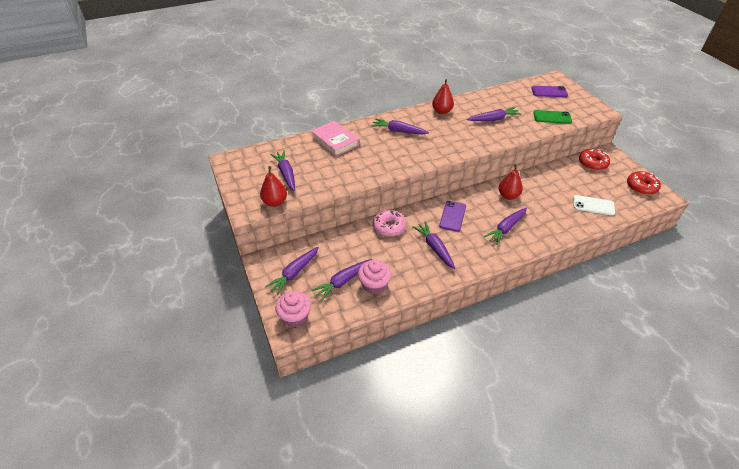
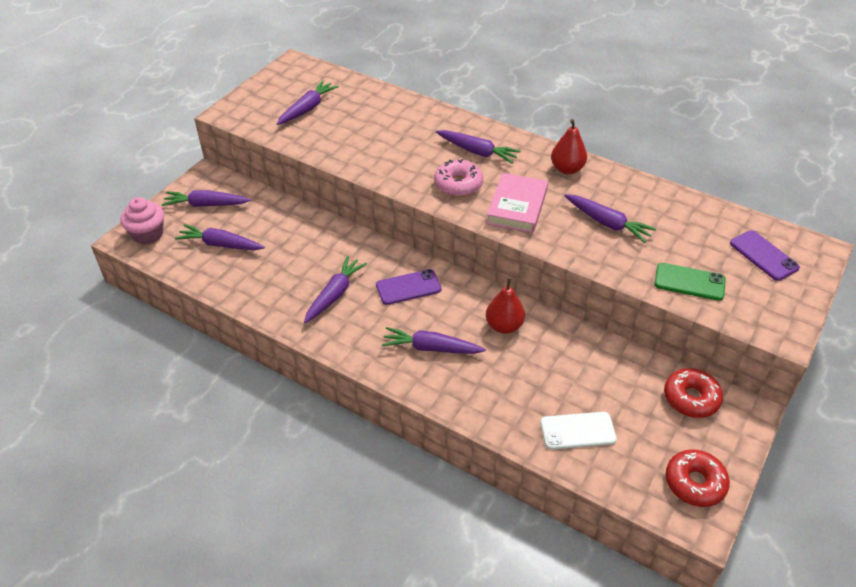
camera: 55 degrees right, 0 degrees up
red pear [260,166,287,207] -> none
pink book [311,121,359,157] -> pink book moved to [486,173,548,233]
pink cupcake [358,259,392,294] -> none
purple carrot [371,118,429,135] -> purple carrot turned 135 degrees clockwise [436,130,521,164]
pink donut [373,210,406,237] -> pink donut moved to [434,159,483,197]
green phone [534,110,572,124] -> green phone turned 45 degrees counterclockwise [654,263,726,301]
white phone [573,195,615,216] -> white phone turned 75 degrees counterclockwise [540,412,617,450]

